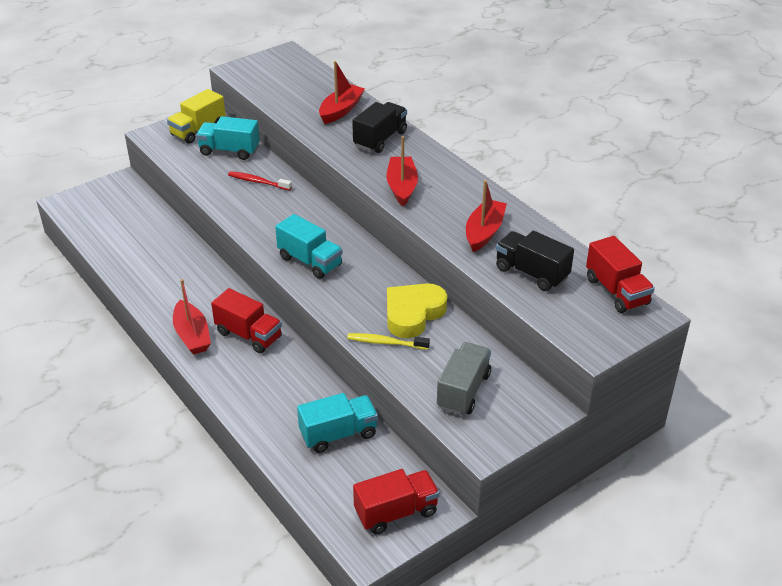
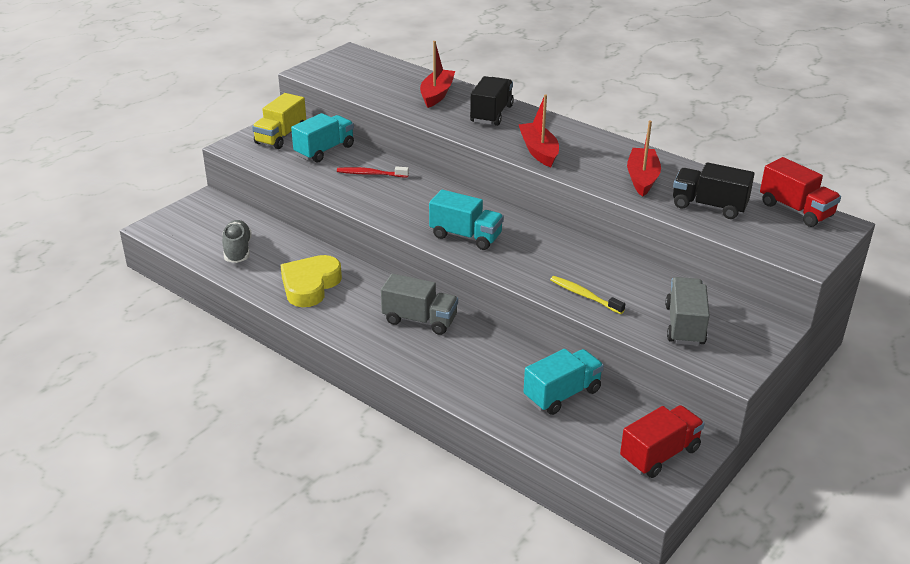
camera: 15 degrees left, 5 degrees down
red boat [173,279,211,355] -> none
turquoise truck [196,116,260,160] -> turquoise truck turned 135 degrees clockwise [291,113,354,163]
red truck [211,288,282,353] -> grey truck [381,274,458,335]
yellow toothbrush [347,333,430,350] -> yellow toothbrush turned 45 degrees clockwise [550,276,625,314]
yellow heart [387,283,447,338] -> yellow heart moved to [281,255,342,307]
none -> grey shoe [222,220,252,263]

